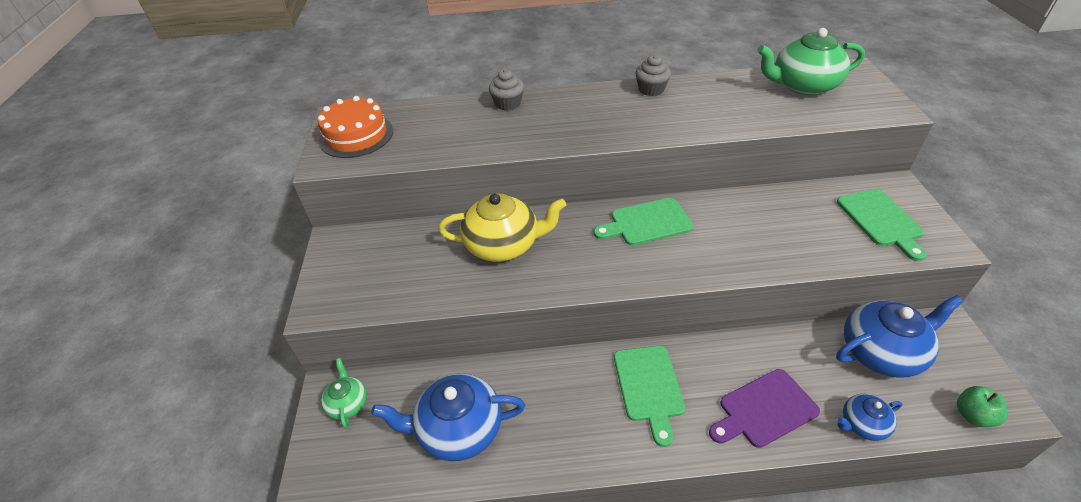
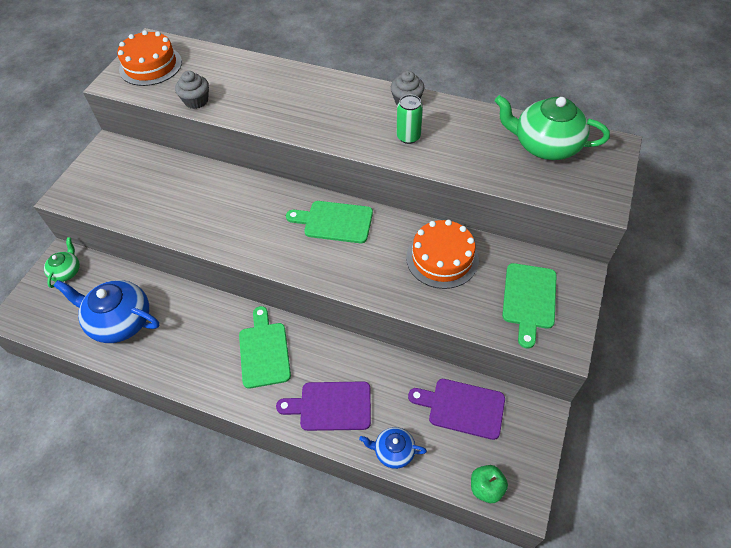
camera: 25 degrees right, 10 degrees up
yellow teapot [438,193,566,262] -> none
grey cupcake [489,69,524,111] -> grey cupcake moved to [175,71,209,109]
green cutting board [614,346,685,447] -> green cutting board turned 150 degrees clockwise [239,306,291,389]
blue teapot [836,295,963,378] -> purple cutting board [408,379,505,440]
none -> green can [397,95,423,144]
none -> orange cake [406,220,479,289]

